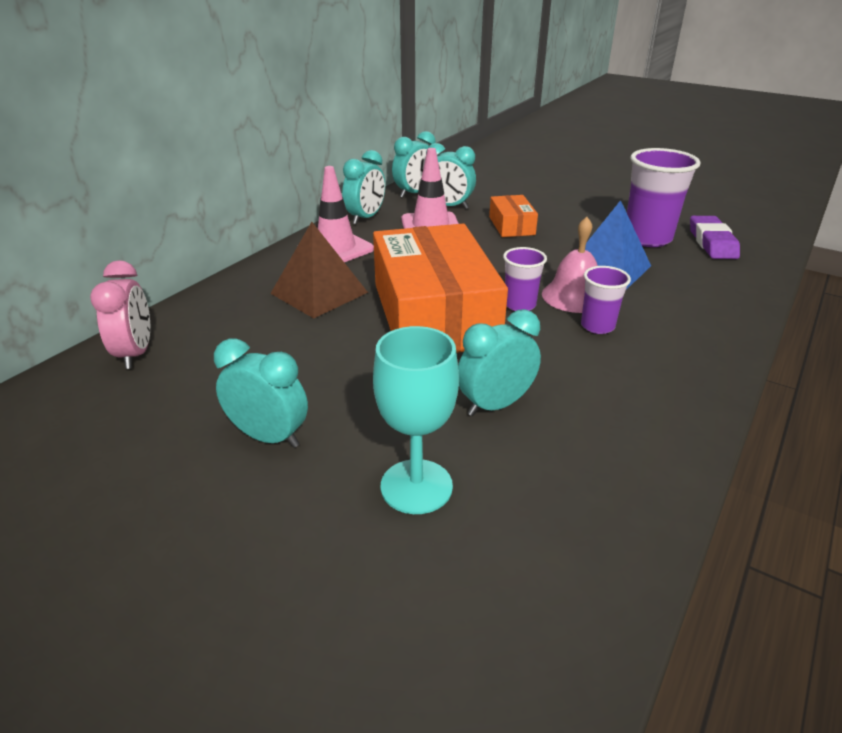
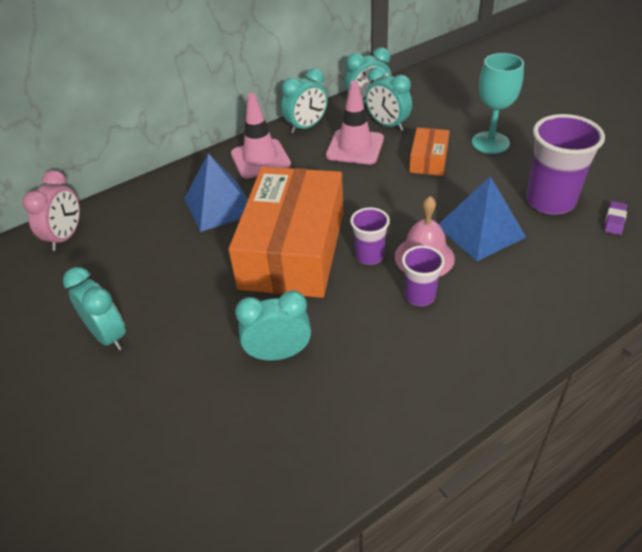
camera: 25 degrees right, 10 degrees up
brown pyramid [270,222,368,318] -> blue pyramid [184,153,248,232]
turquoise goblet [373,326,459,514] -> turquoise goblet moved to [472,53,524,154]
purple eraser [690,216,740,259] -> purple eraser [605,201,627,235], size x0.55

